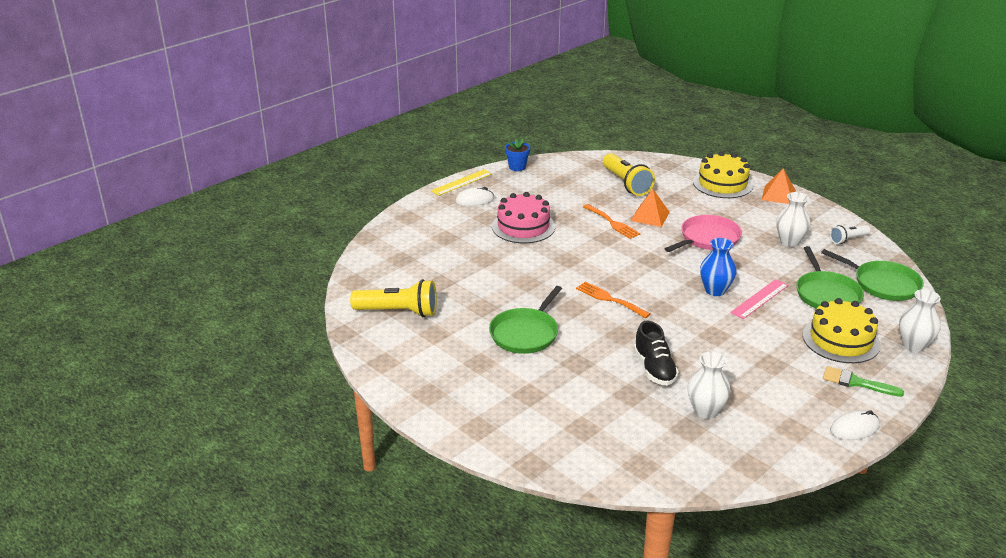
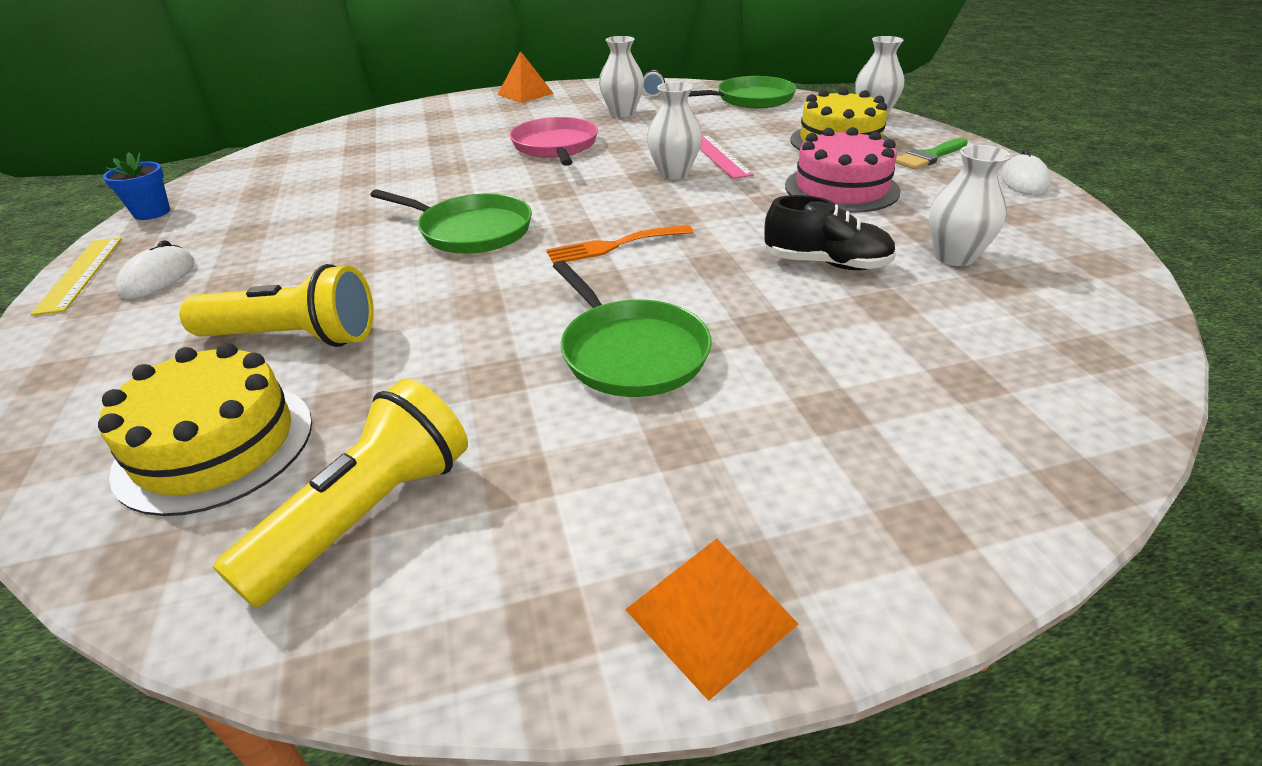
camera: 60 degrees left, 5 degrees up
pink cake [492,192,555,243] -> pink cake moved to [785,127,901,213]
orange fork [583,204,641,239] -> none
yellow flashlight [603,153,655,196] -> yellow flashlight moved to [179,264,374,347]
orange pyramid [631,189,670,227] -> orange pyramid moved to [625,538,799,701]
yellow cake [693,152,753,198] -> yellow cake moved to [98,343,312,516]
blue vase [700,238,736,296] -> white vase [647,82,702,179]
green pan [796,246,864,309] -> green pan moved to [370,189,532,254]

